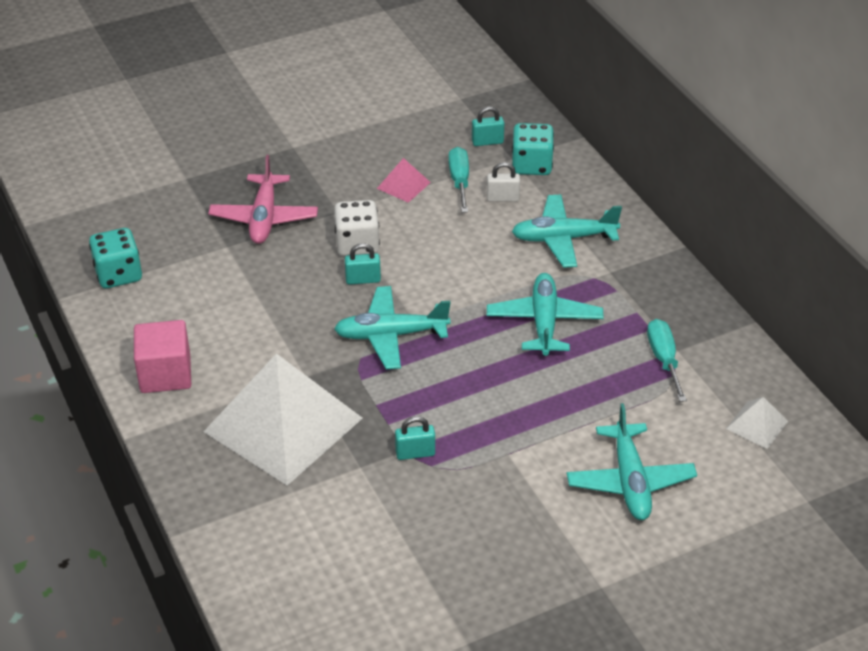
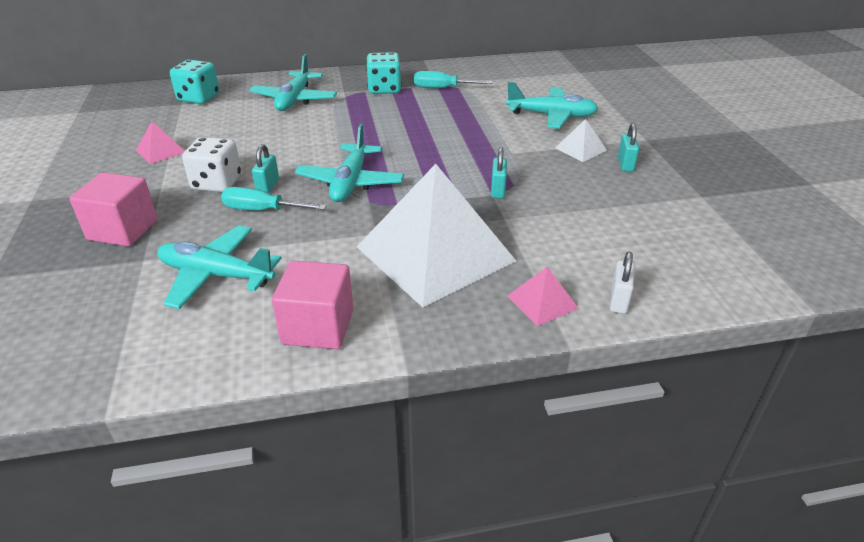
camera: 75 degrees left, 5 degrees down
turquoise dice [89,228,142,288] -> turquoise dice moved to [366,52,401,94]
pink plane [208,155,318,244] -> pink cube [69,172,158,247]
turquoise screwdriver [448,147,469,213] -> turquoise screwdriver moved to [221,187,326,210]
turquoise padlock [472,107,505,146] -> turquoise padlock moved to [618,123,639,172]
white padlock [487,162,520,202] -> white padlock moved to [610,251,635,314]
turquoise plane [487,273,604,356] -> turquoise plane moved to [157,225,282,309]
white pyramid [726,397,788,449] -> white pyramid moved to [555,119,607,162]
none -> pink pyramid [507,266,579,326]

